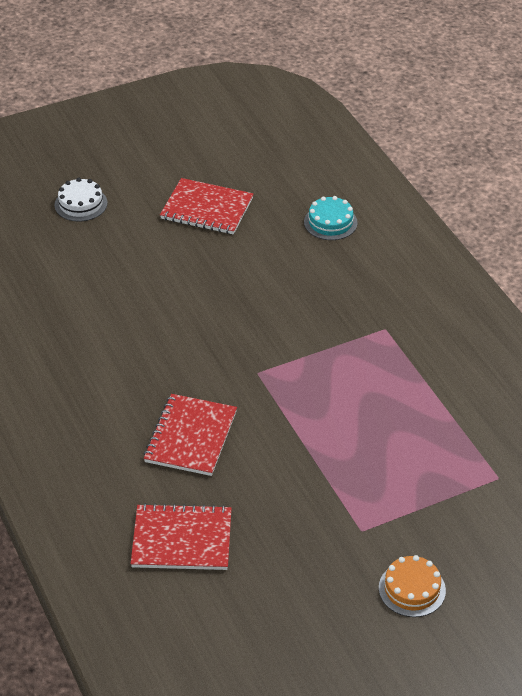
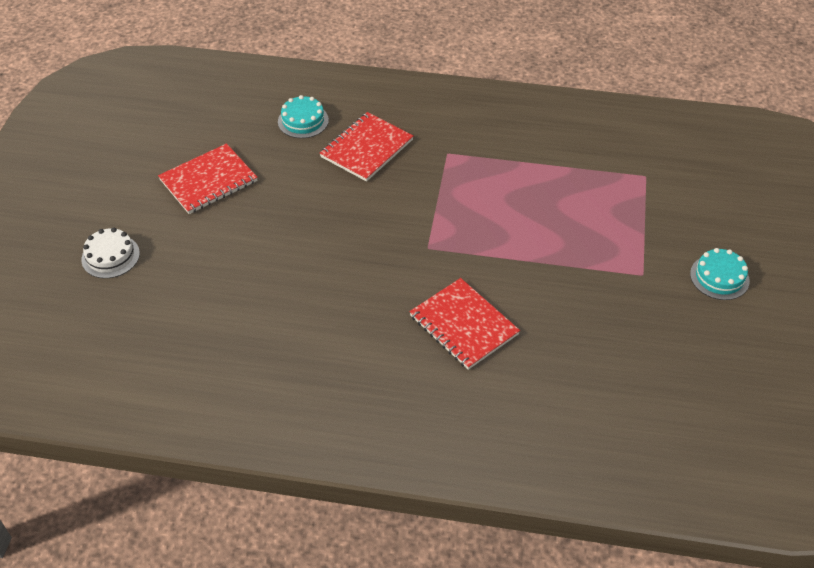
camera: 55 degrees left, 5 degrees up
red notebook [131,503,232,570] -> red notebook moved to [320,112,414,182]
orange cake [379,555,446,617] -> turquoise cake [690,248,750,300]

